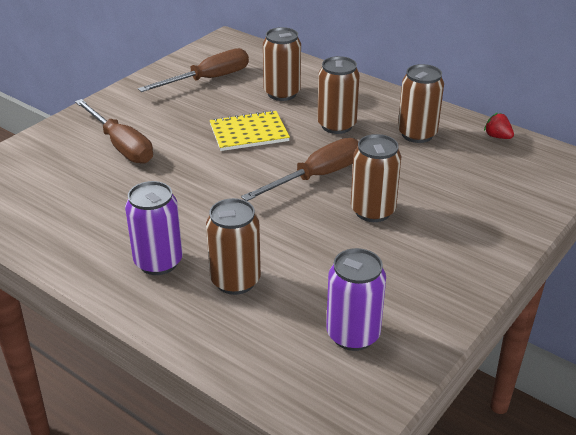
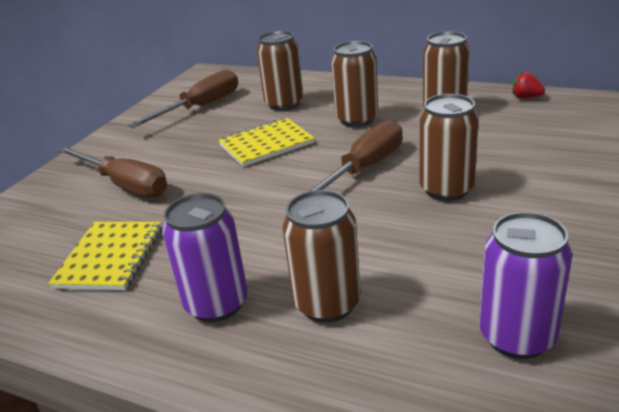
camera: 10 degrees left, 5 degrees down
none -> yellow notebook [48,222,162,290]

